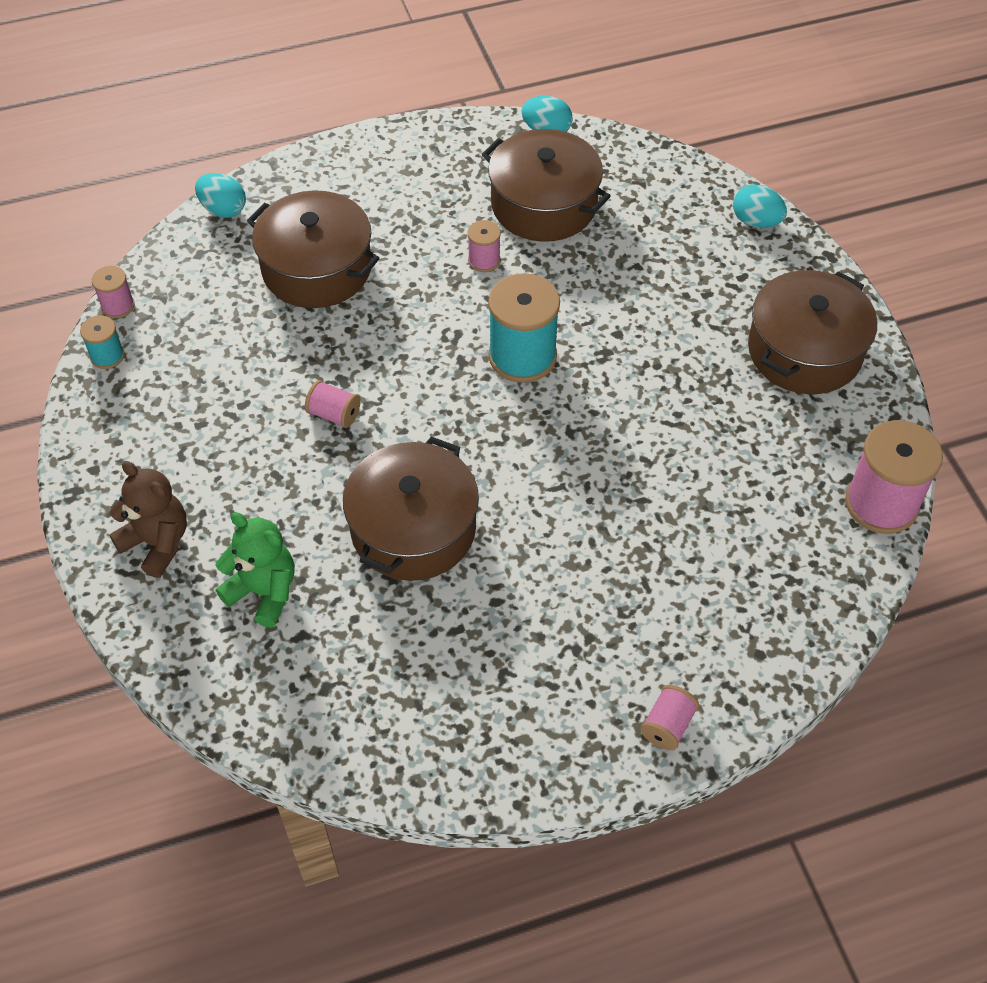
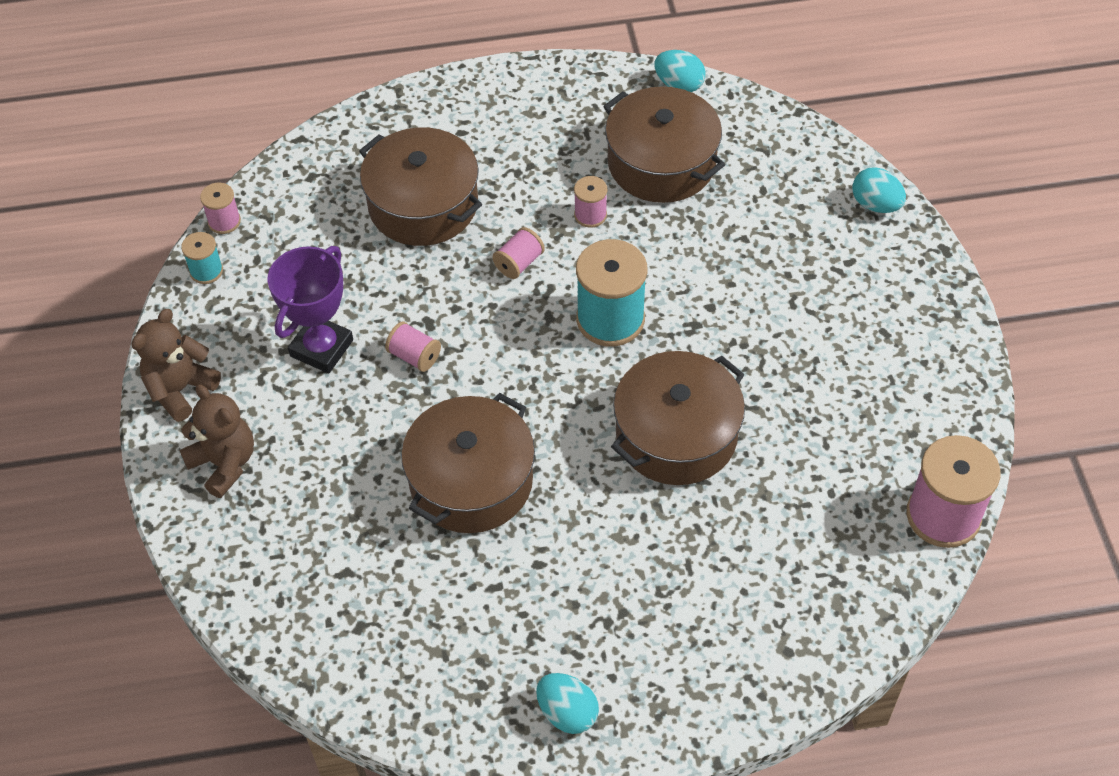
camera: 10 degrees right, 0 degrees up
turquoise egg [195,173,246,218] -> turquoise egg moved to [536,673,599,734]
green teddy bear [216,512,295,628] -> none
pink spool [640,685,699,750] -> pink spool moved to [492,227,545,279]
brown pot [748,270,877,394] -> brown pot moved to [611,351,745,485]
none -> brown teddy bear [131,309,221,422]
none -> purple trophy [268,246,353,373]

